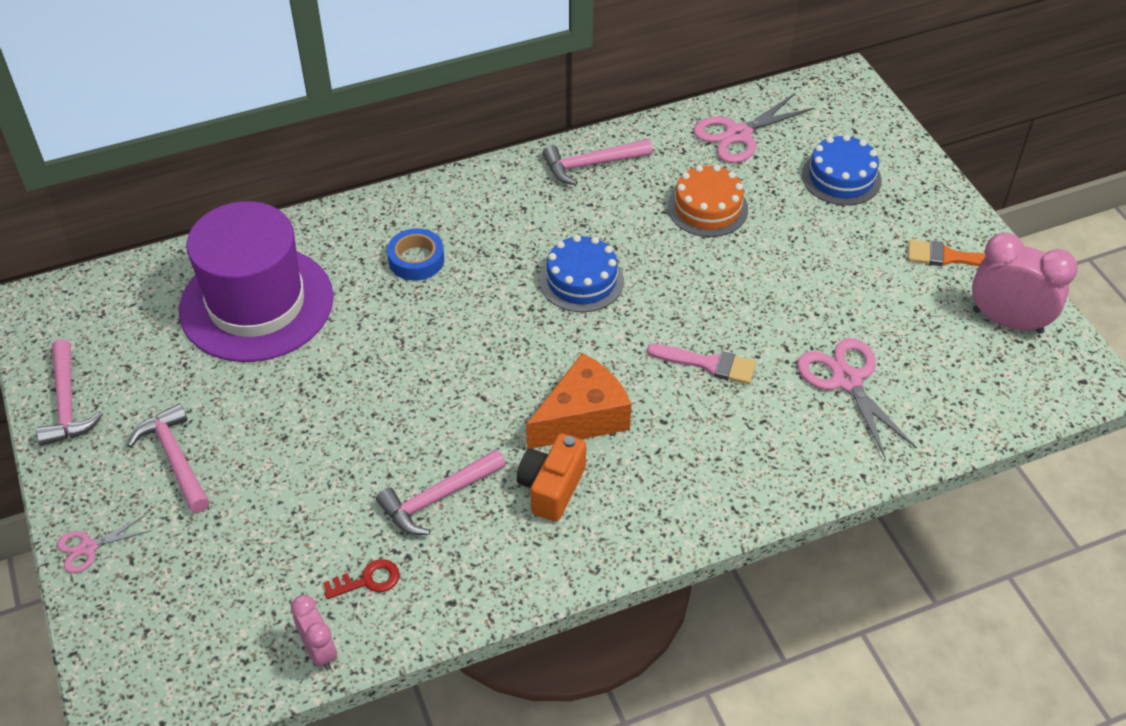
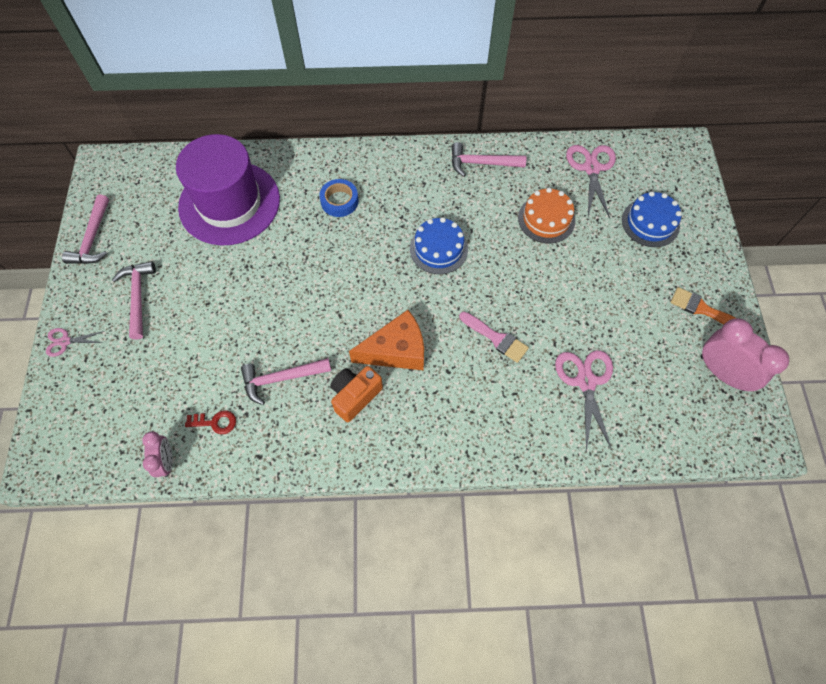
camera: 20 degrees right, 15 degrees up
pink scissors [693,93,814,163] -> pink scissors turned 105 degrees clockwise [566,145,616,218]

